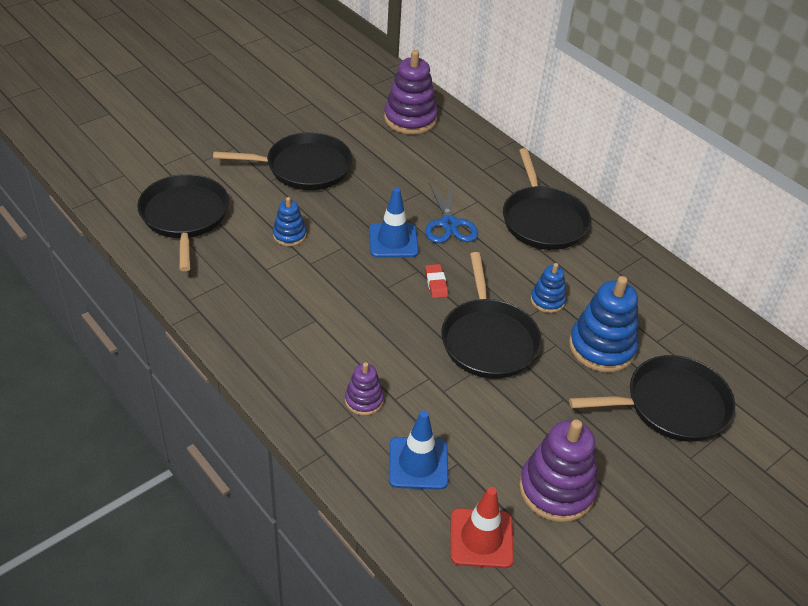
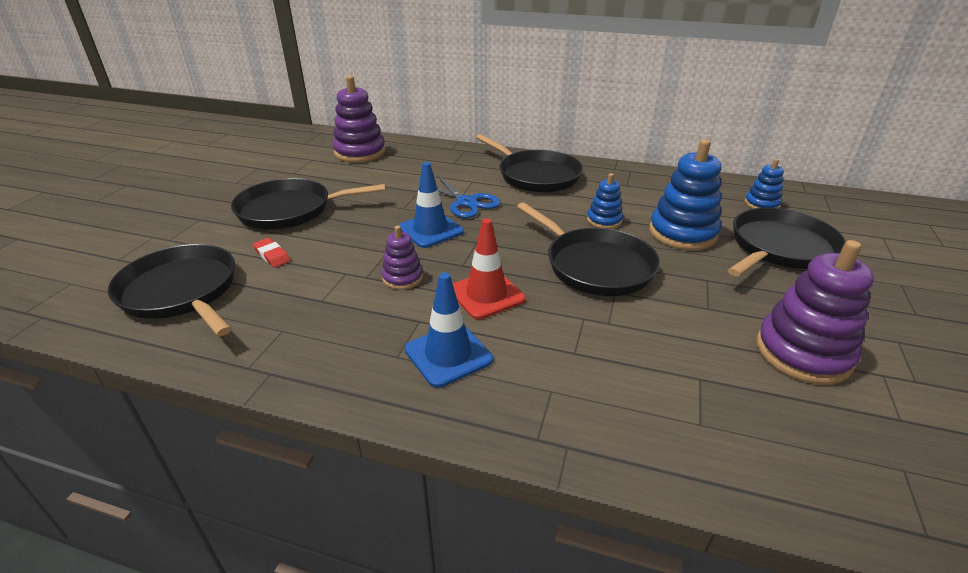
camera: 30 degrees left, 10 degrees down
black pan [213,132,352,190] -> black pan turned 150 degrees counterclockwise [231,178,386,229]
blue stacking toy [273,197,306,246] -> blue stacking toy moved to [744,159,784,209]
purple stacking toy [345,362,384,416] -> purple stacking toy moved to [382,226,423,290]
blue traffic cone [389,411,448,490] -> blue traffic cone moved to [405,273,493,388]
red eraser [425,264,448,298] -> red eraser moved to [253,238,291,268]
red traffic cone [450,487,514,568] -> red traffic cone moved to [452,218,526,320]

